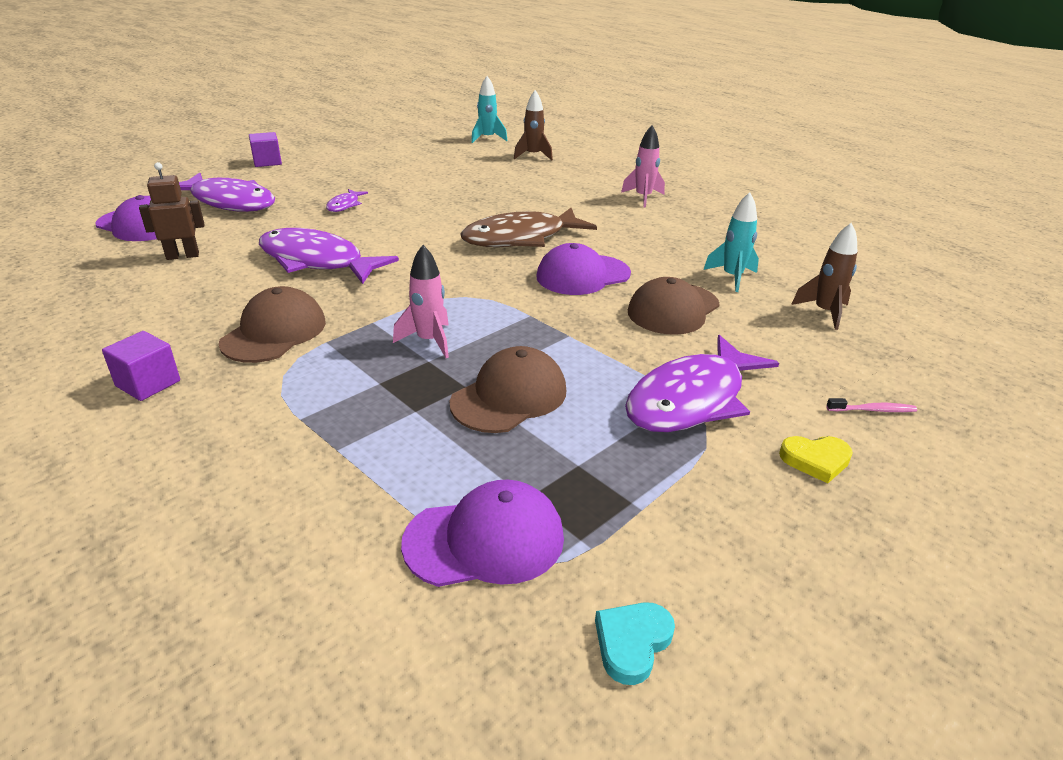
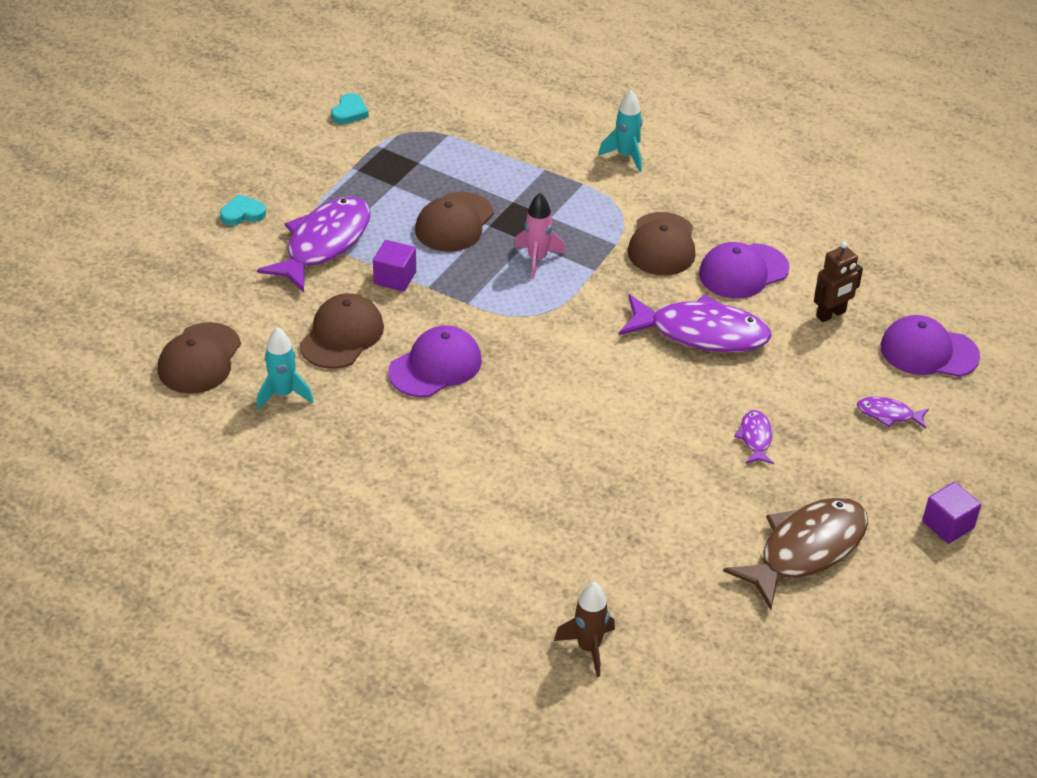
camera: 165 degrees right, 10 degrees up
purple cube [102,331,180,401] -> purple cube moved to [373,240,416,292]
purple fish [179,172,275,212] -> purple fish [857,397,929,429], size x0.46
purple cap [401,480,564,587] -> purple cap moved to [699,242,789,299]
brown fish [460,208,597,247] -> brown fish moved to [723,497,868,610]
turquoise rocket [471,76,507,143] -> turquoise rocket moved to [598,90,643,172]
pink rocket [621,125,665,207] -> none
yellow heart [779,436,853,483] -> turquoise heart [220,195,266,226]
brown rocket [791,223,858,330] -> brown cap [158,322,241,394]
pink toothbrush [826,398,917,412] -> none

